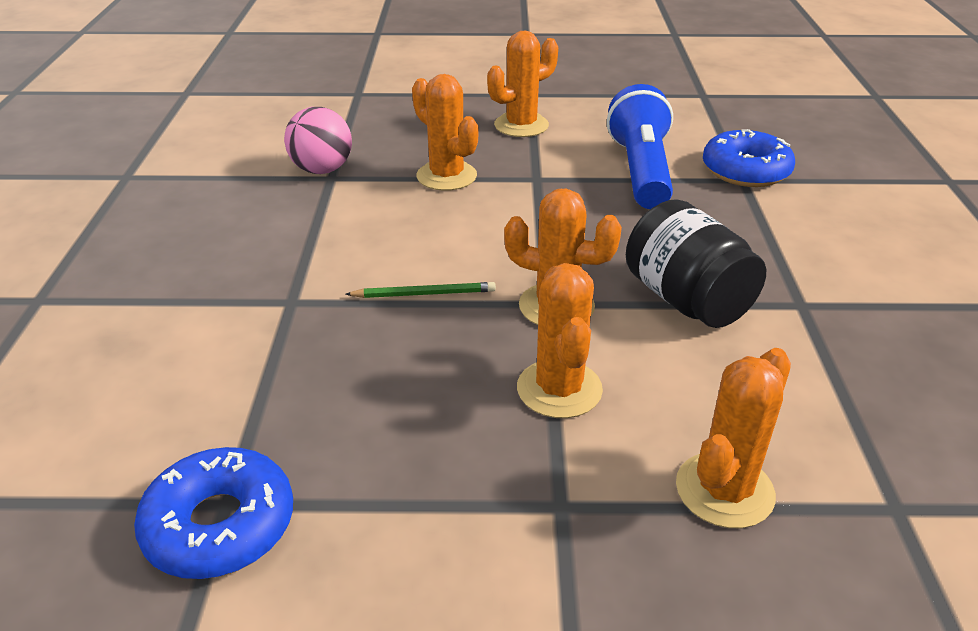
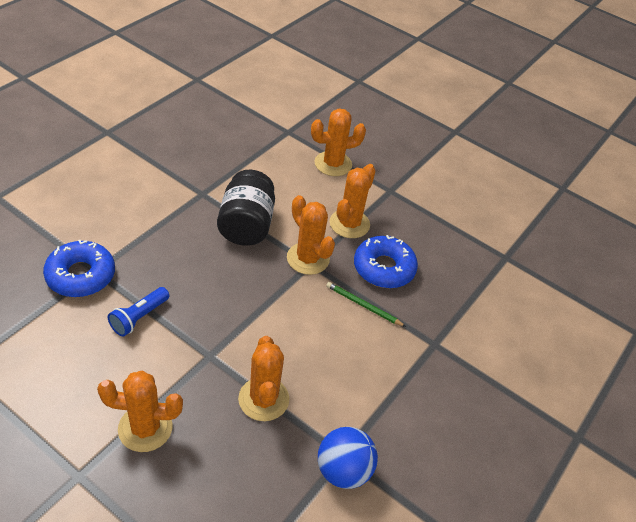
camera: 150 degrees left, 10 degrees up
blue donut [134,447,293,579] -> blue donut moved to [354,235,418,288]
pink ball [284,107,352,174] -> blue ball [318,427,378,489]
blue flashlight [607,84,673,209] -> blue flashlight [108,287,170,337], size x0.54

